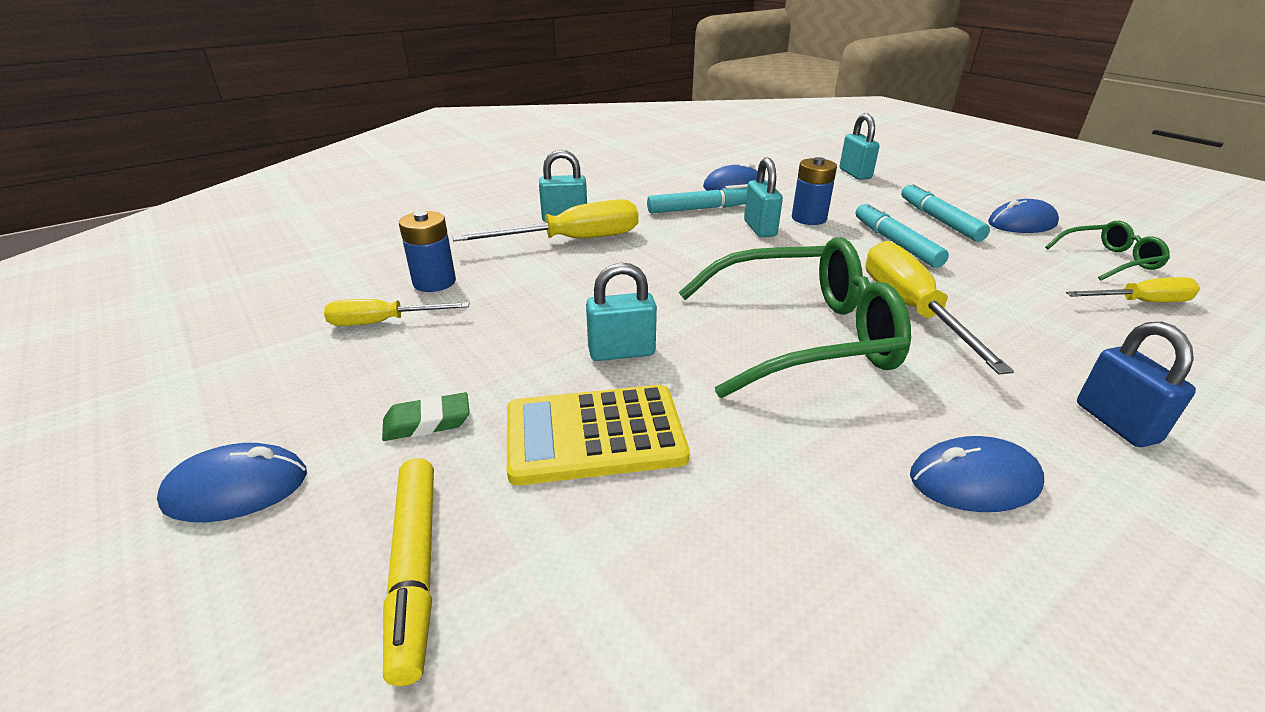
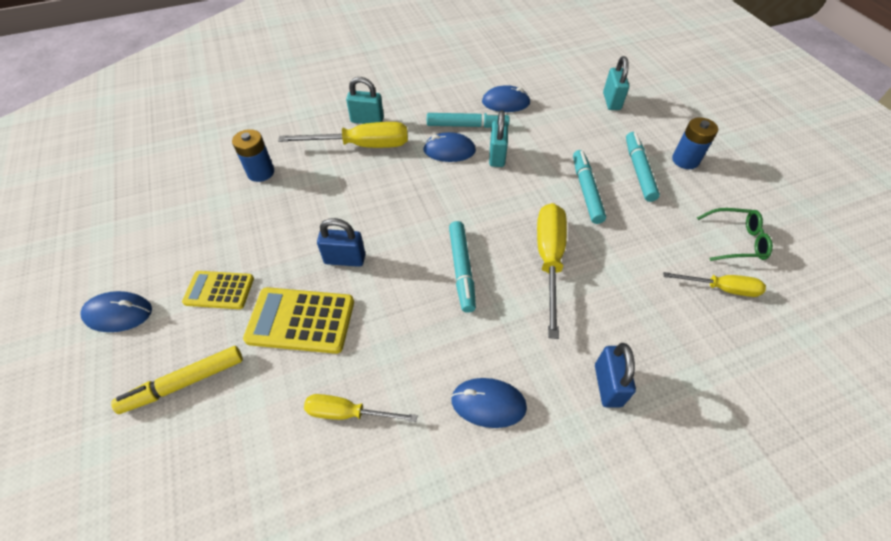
camera: 15 degrees right, 20 degrees up
yellow screwdriver [324,299,469,326] -> yellow screwdriver moved to [304,394,417,422]
green eraser [382,392,470,441] -> yellow calculator [182,271,254,309]
yellow marker [383,458,434,686] -> yellow marker turned 60 degrees clockwise [111,346,243,414]
turquoise padlock [586,263,657,361] -> blue padlock [317,218,365,267]
green glasses [678,237,911,398] -> turquoise marker [449,221,476,313]
blue battery [792,157,837,225] -> blue battery moved to [672,117,718,169]
blue mouse [988,199,1059,233] -> blue mouse moved to [423,132,476,162]

